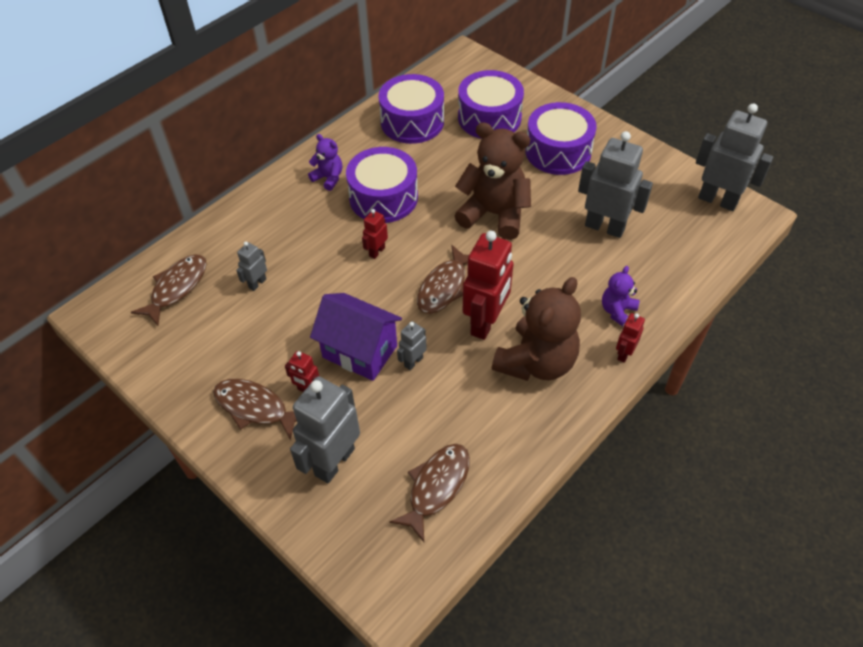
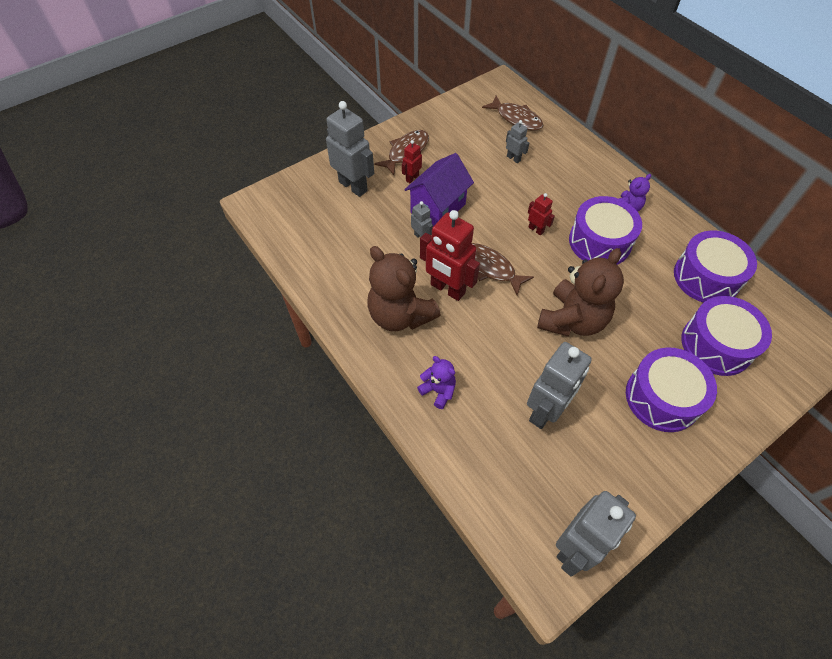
camera: 100 degrees right, 5 degrees up
brown fish [389,444,470,542] -> none
red robot [616,313,645,363] -> none

